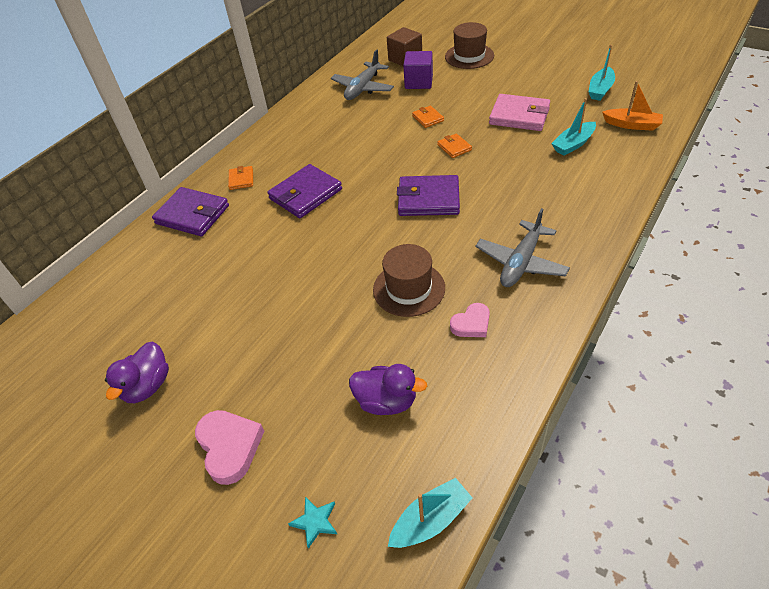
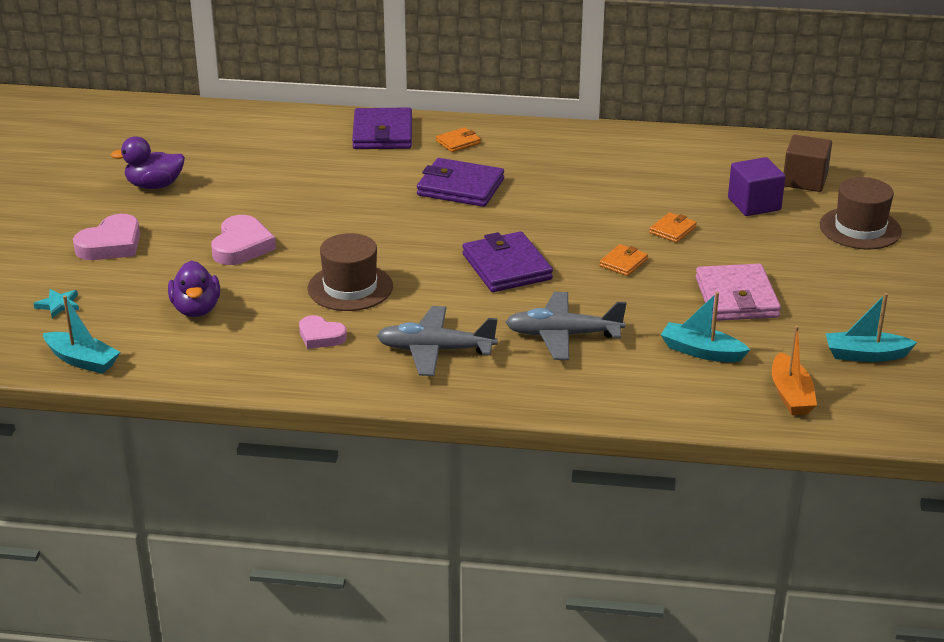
camera: 60 degrees right, 15 degrees down
grey plane [331,49,394,100] -> grey plane moved to [505,292,627,360]
none -> pink heart [211,215,276,265]

